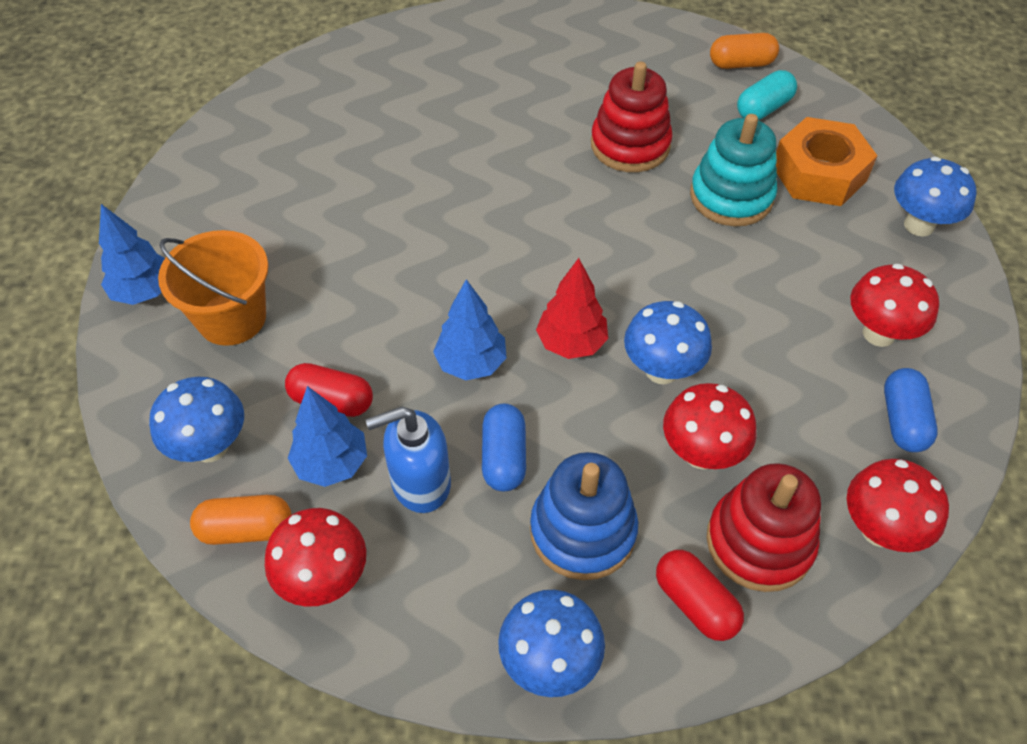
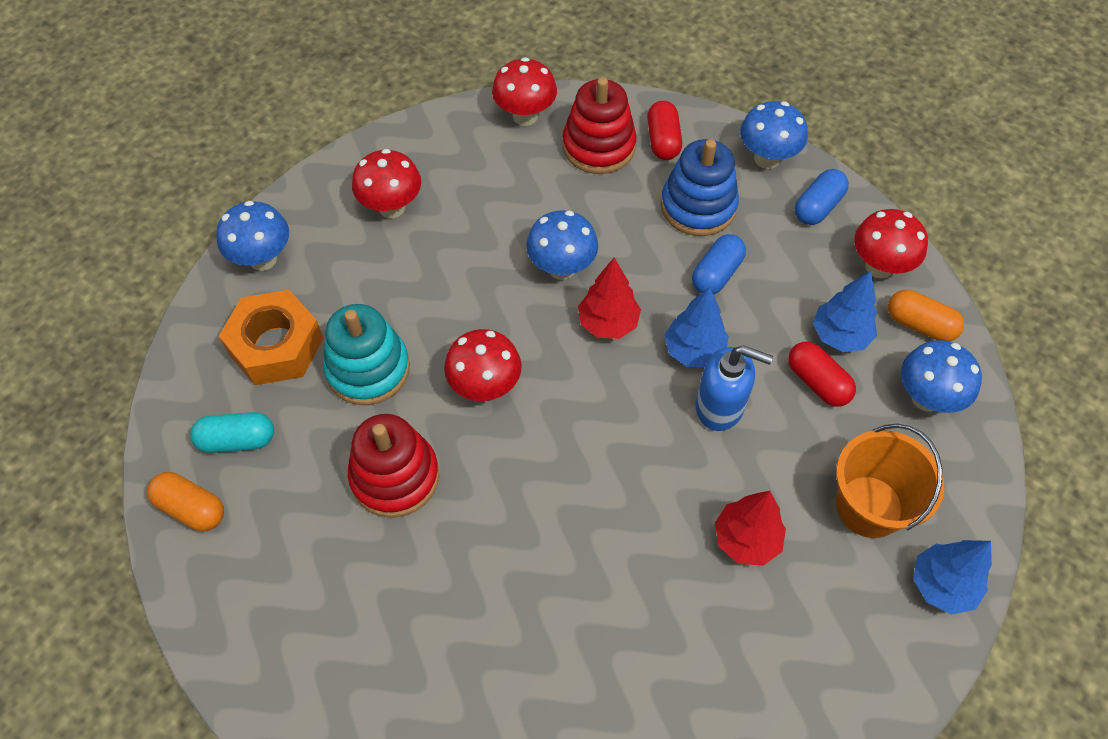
camera: 145 degrees left, 5 degrees up
blue soap dispenser [366,407,451,513] -> blue soap dispenser moved to [696,345,773,431]
red mushroom [663,383,757,469] -> red mushroom moved to [444,329,522,401]
blue capsule [884,368,938,452] -> blue capsule moved to [795,169,849,225]
none -> red tree [715,491,786,566]

